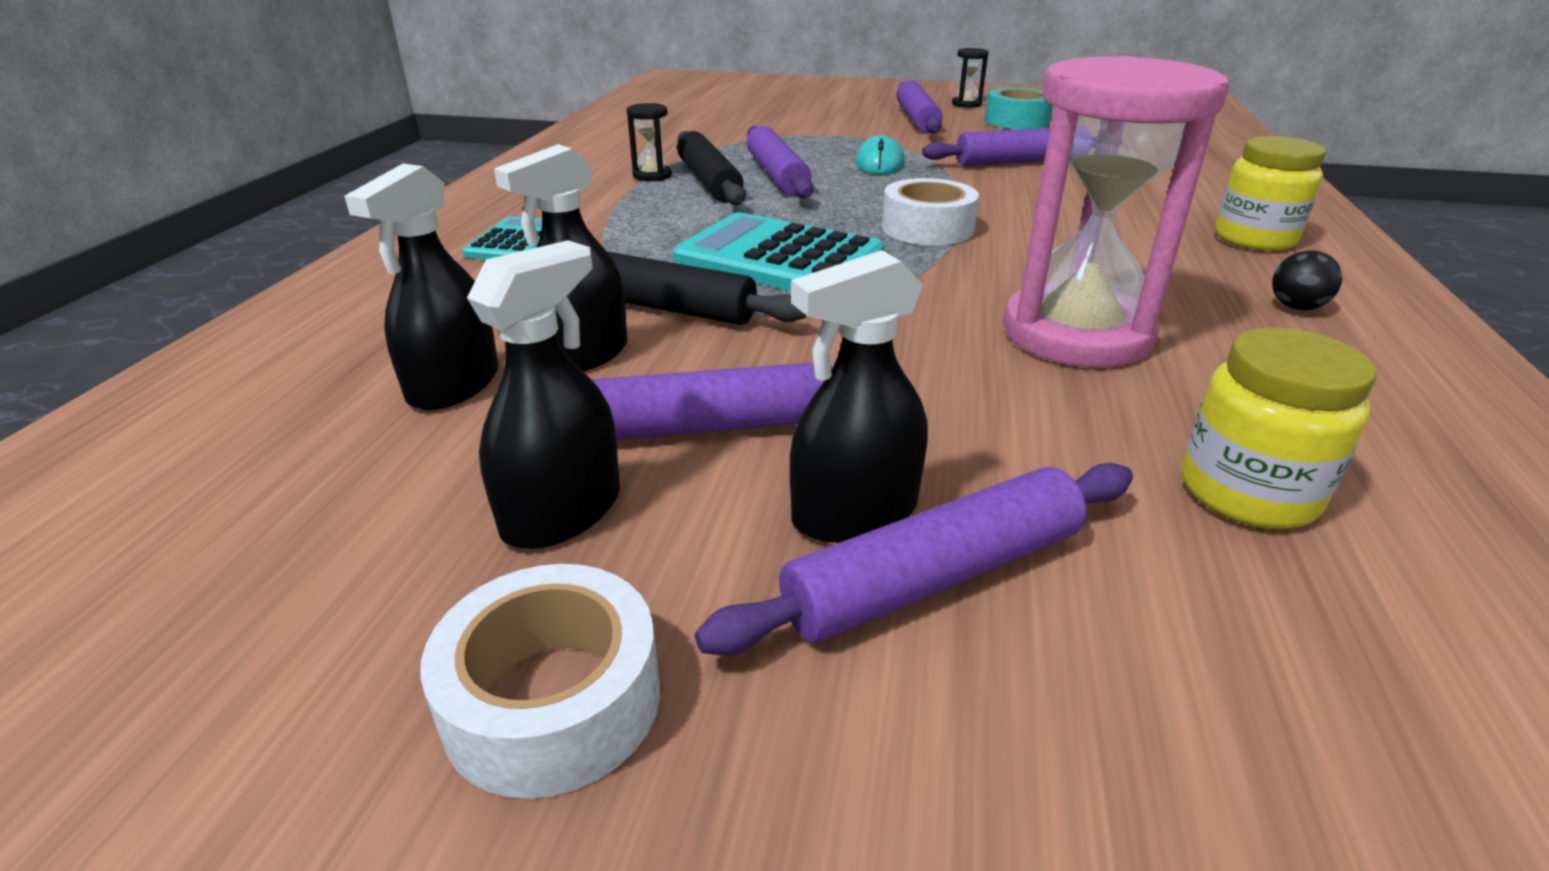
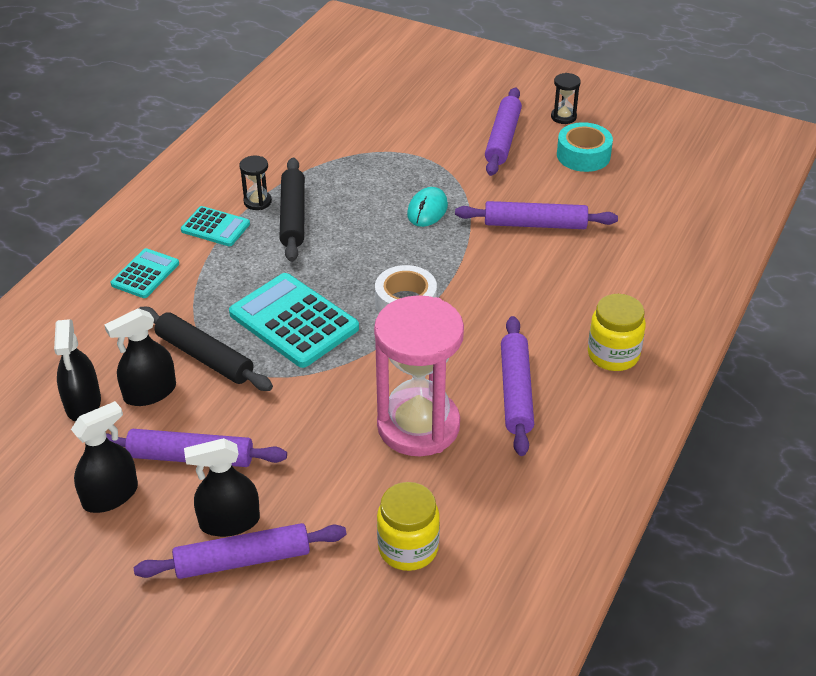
camera: 15 degrees right, 10 degrees up
black spray bottle [344,163,499,410] -> black spray bottle turned 45 degrees counterclockwise [54,319,101,422]
white tape [420,564,660,799] -> none
purple rolling pin [747,126,813,199] -> purple rolling pin moved to [501,316,534,456]
black ball [1272,250,1342,311] -> none
none -> turquoise calculator [181,206,250,246]

